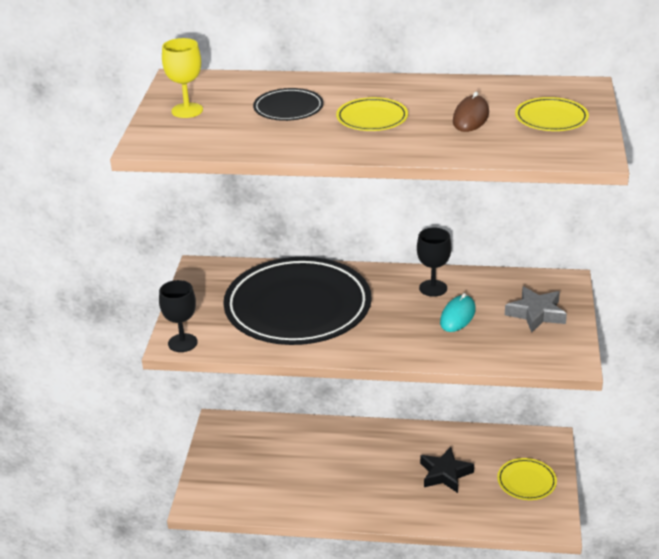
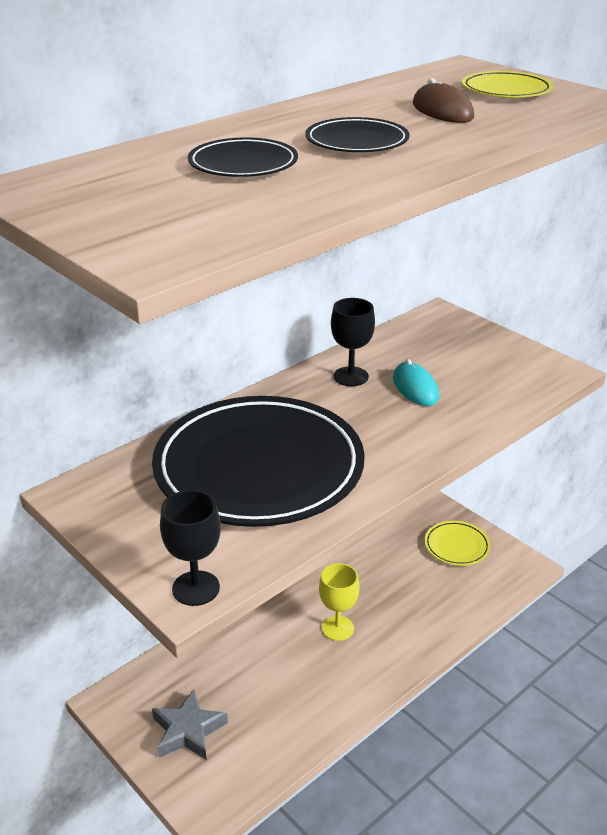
camera: 50 degrees left, 0 degrees up
yellow goblet [162,38,203,118] -> yellow goblet moved to [319,563,359,641]
yellow plate [336,97,408,131] -> black plate [305,117,410,152]
black star [420,447,474,493] -> none
grey star [505,287,567,333] -> grey star moved to [152,689,228,760]

